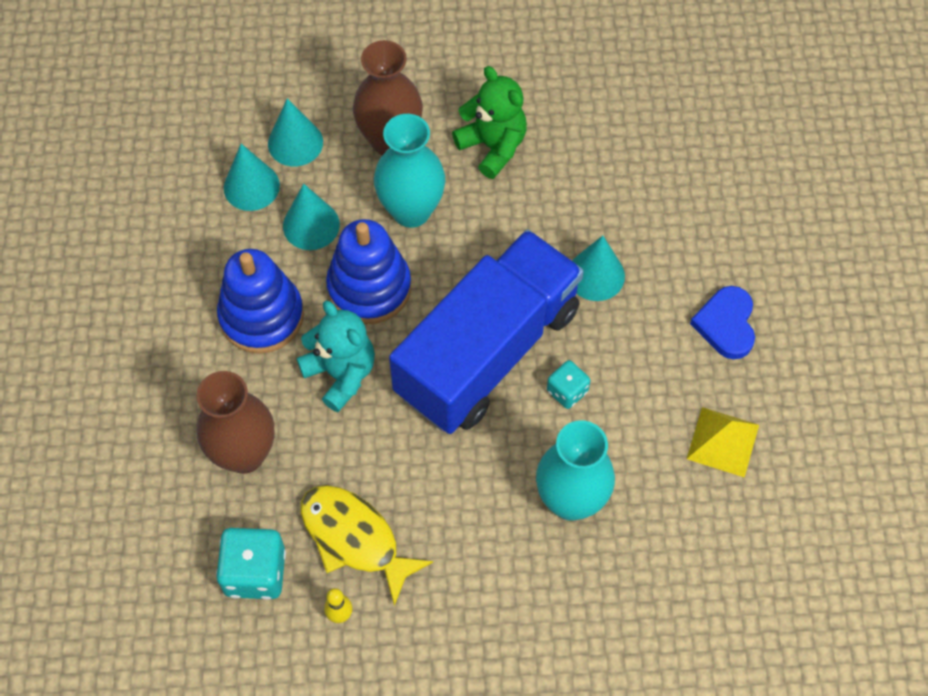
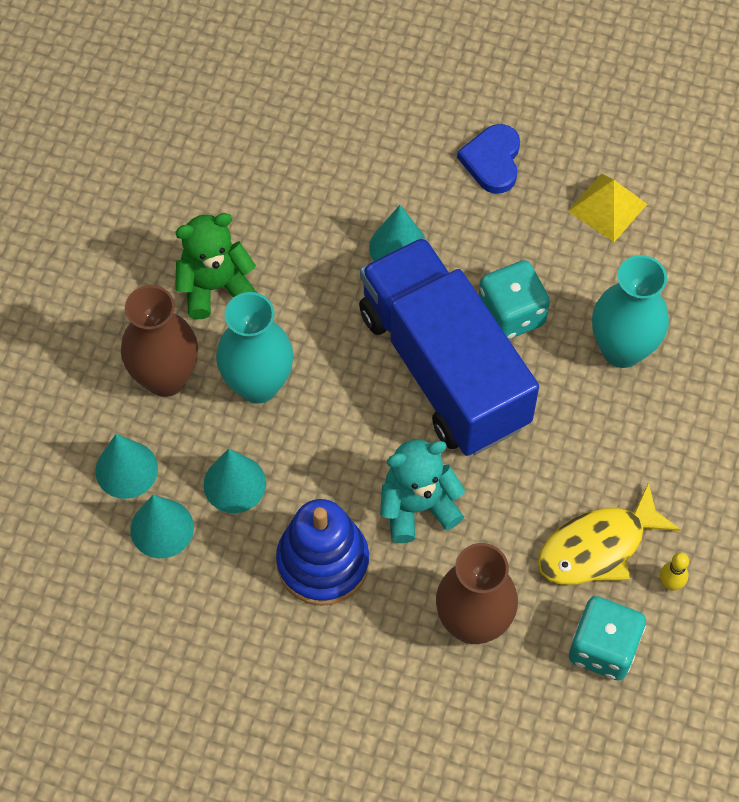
camera: 70 degrees left, 0 degrees up
blue stacking toy [326,219,411,324] -> none
turquoise dice [547,360,590,409] -> turquoise dice [479,260,550,339], size x1.70
blue heart [690,286,755,359] -> blue heart turned 75 degrees clockwise [457,124,520,194]

